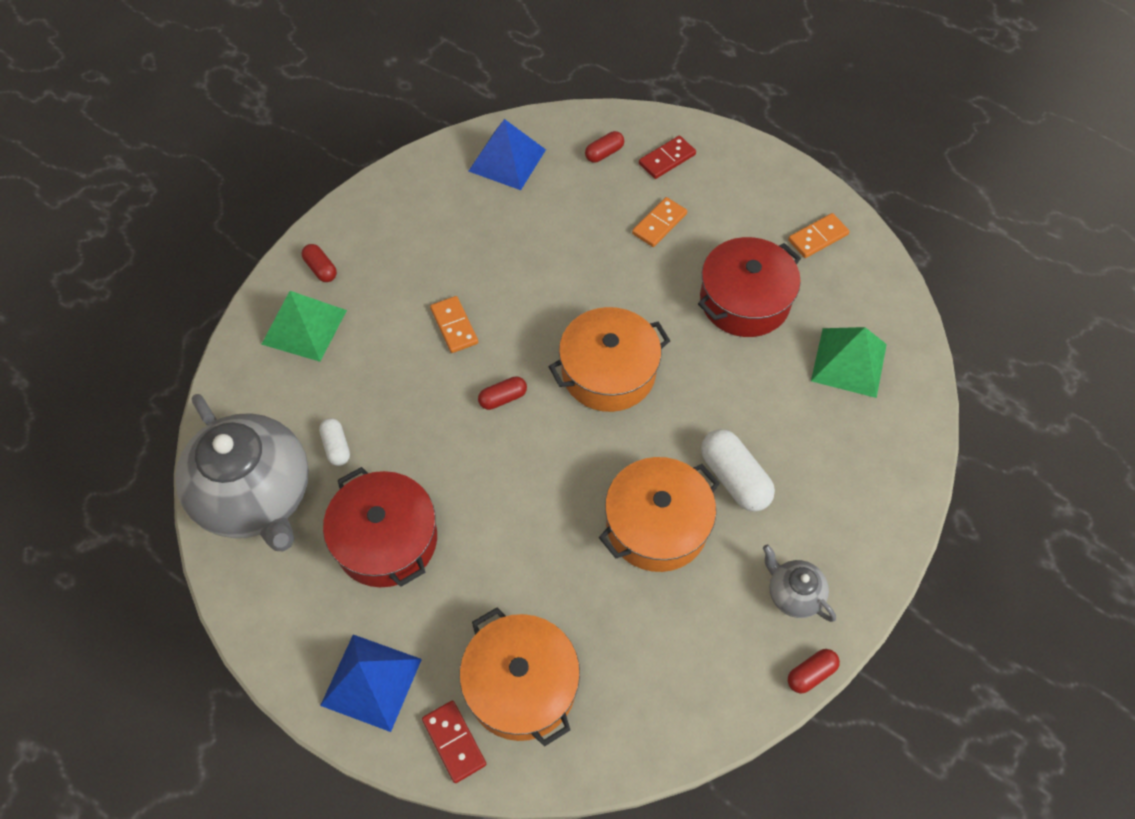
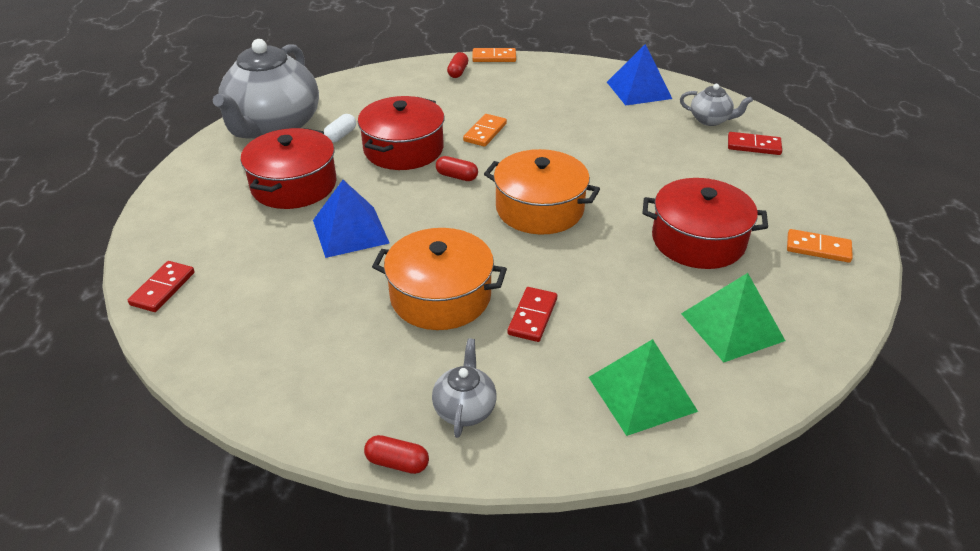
camera: 50 degrees right, 20 degrees down
green pyramid [261,291,347,362] -> green pyramid moved to [588,339,698,436]
blue pyramid [320,634,422,732] -> blue pyramid moved to [313,180,389,258]
orange pot [460,608,580,747] -> none
red capsule [585,131,624,163] -> grey teapot [680,84,753,126]
orange domino [632,197,687,247] -> orange domino moved to [472,48,516,62]
white capsule [701,429,775,512] -> red domino [507,287,557,342]
none -> red pot [358,96,444,170]

